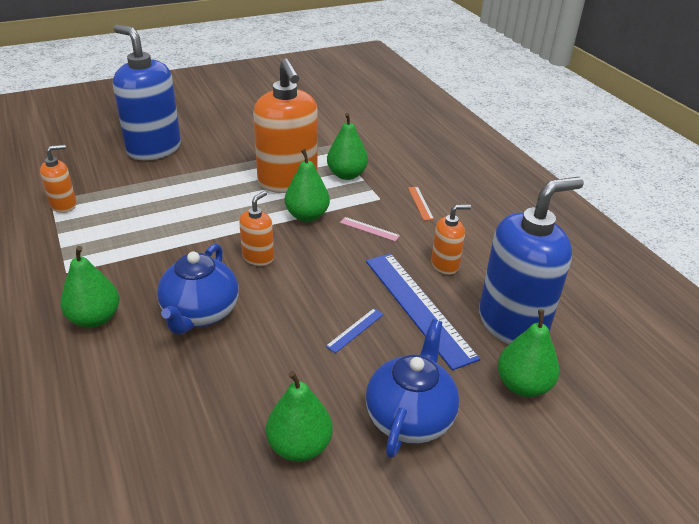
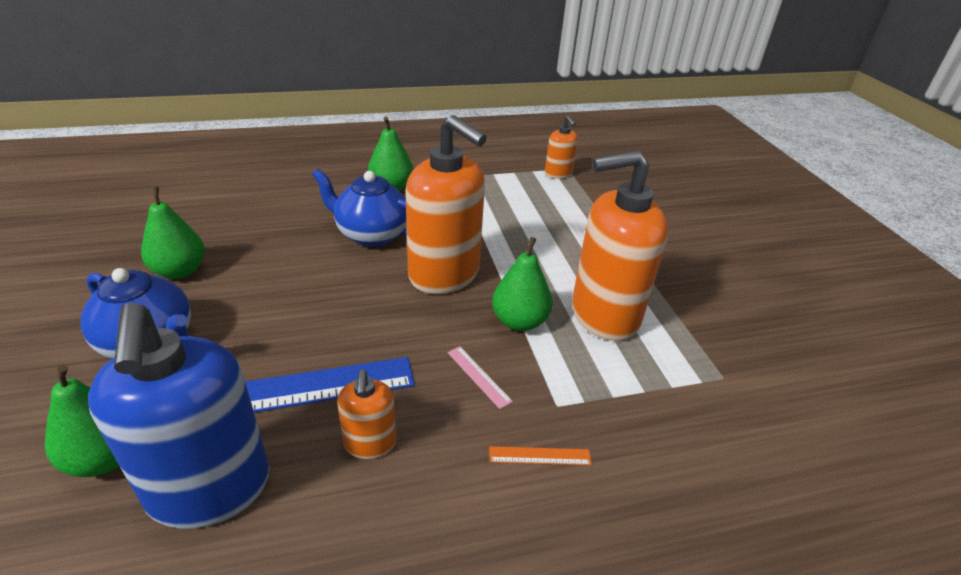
camera: 100 degrees right, 0 degrees up
blue soap dispenser [113,24,181,160] -> none
orange soap dispenser [239,191,274,266] -> orange soap dispenser [405,115,487,294], size x2.08
blue ruler [325,308,384,353] -> none
green pear [327,113,368,180] -> none
pink ruler [340,217,400,241] -> pink ruler turned 75 degrees counterclockwise [448,346,513,409]

